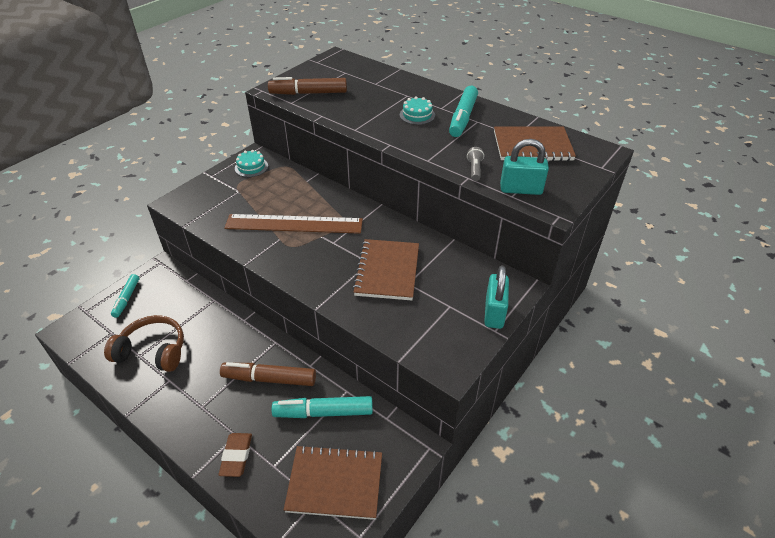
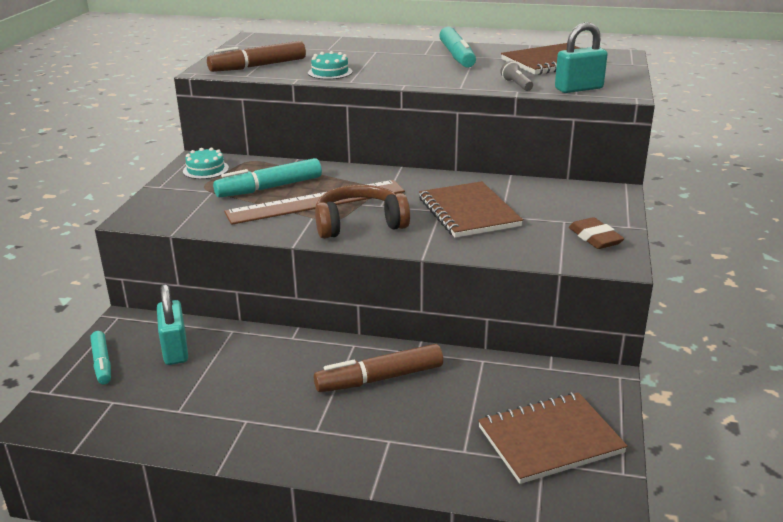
camera: 25 degrees left, 15 degrees down
brown headphones [104,315,184,372] -> brown headphones moved to [315,185,410,239]
brown eraser [219,433,252,477] -> brown eraser moved to [569,217,624,249]
turquoise marker [272,396,373,418] -> turquoise marker moved to [213,158,322,197]
turquoise cake [400,96,435,125] -> turquoise cake moved to [308,51,352,79]
turquoise padlock [484,266,509,329] -> turquoise padlock moved to [157,284,188,365]

